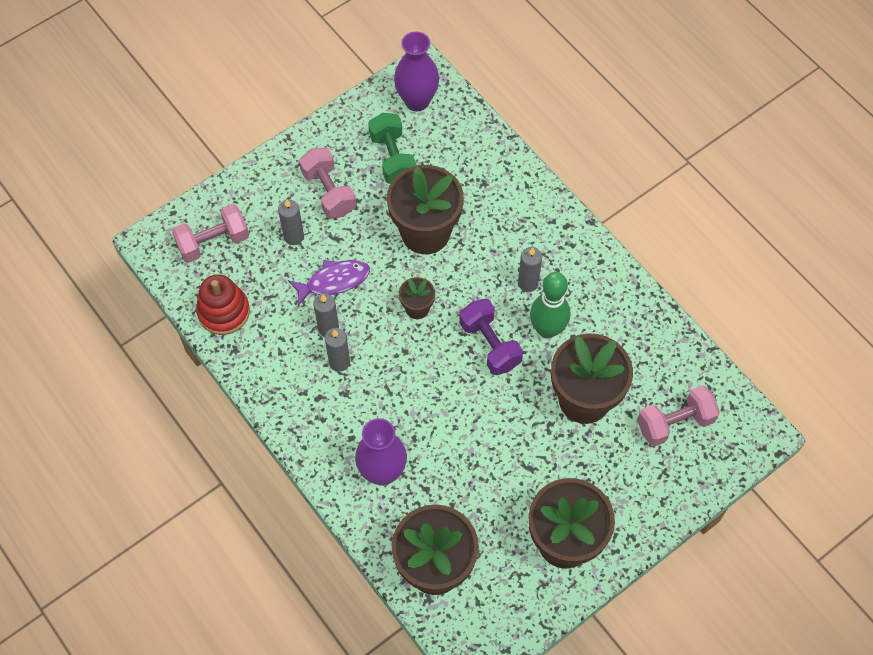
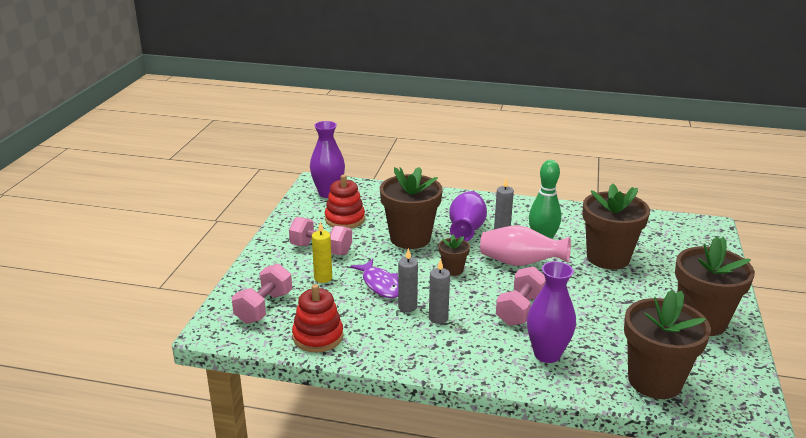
camera: 40 degrees left, 35 degrees down
grey candle [278,199,304,245] -> yellow candle [312,222,332,283]
purple fish [288,260,370,306] -> purple fish turned 120 degrees clockwise [350,259,398,298]
green dumbbell [368,113,416,184] -> red stacking toy [325,175,365,228]
purple dumbbell [459,299,523,375] -> pink vase [480,226,571,266]
pink dumbbell [637,385,720,447] -> pink dumbbell moved to [496,266,546,326]
none -> purple vase [449,191,487,241]

